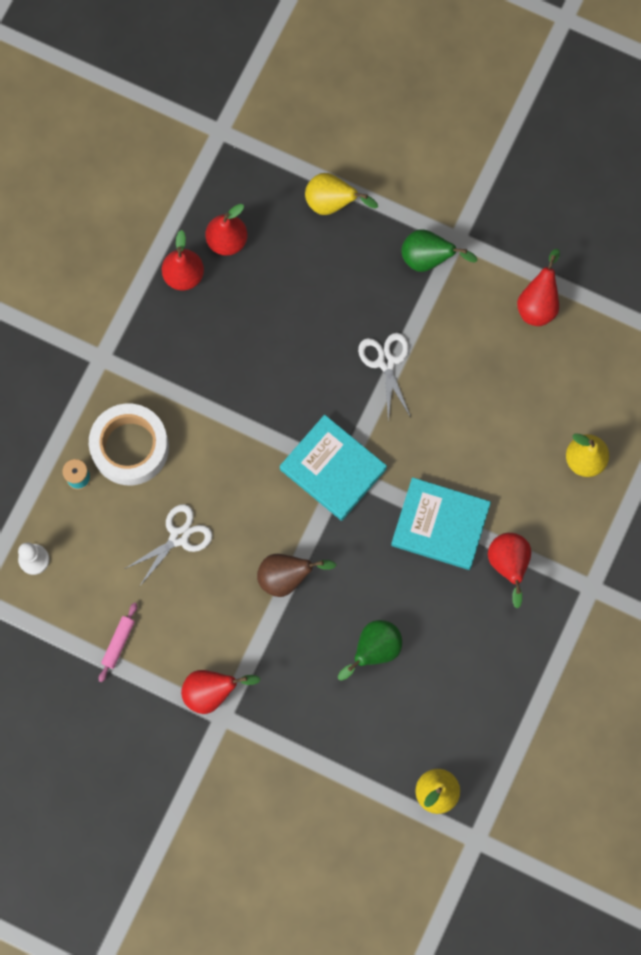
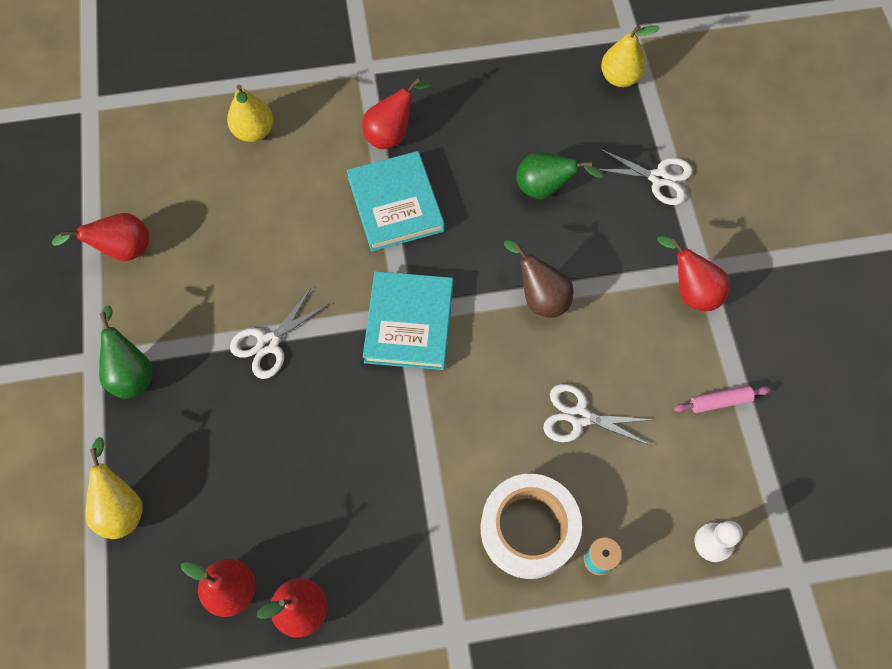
camera: 125 degrees left, 10 degrees down
none -> white scissors [599,148,693,205]

